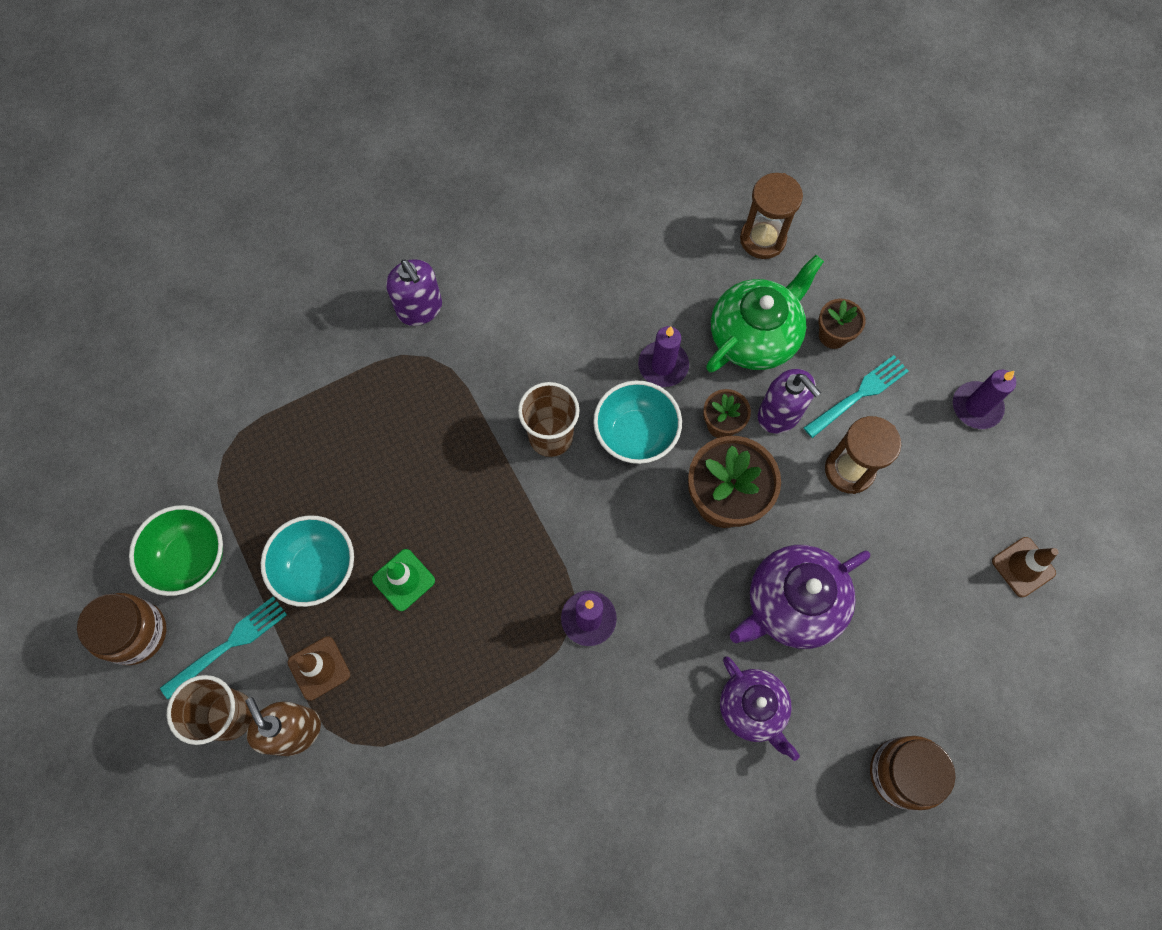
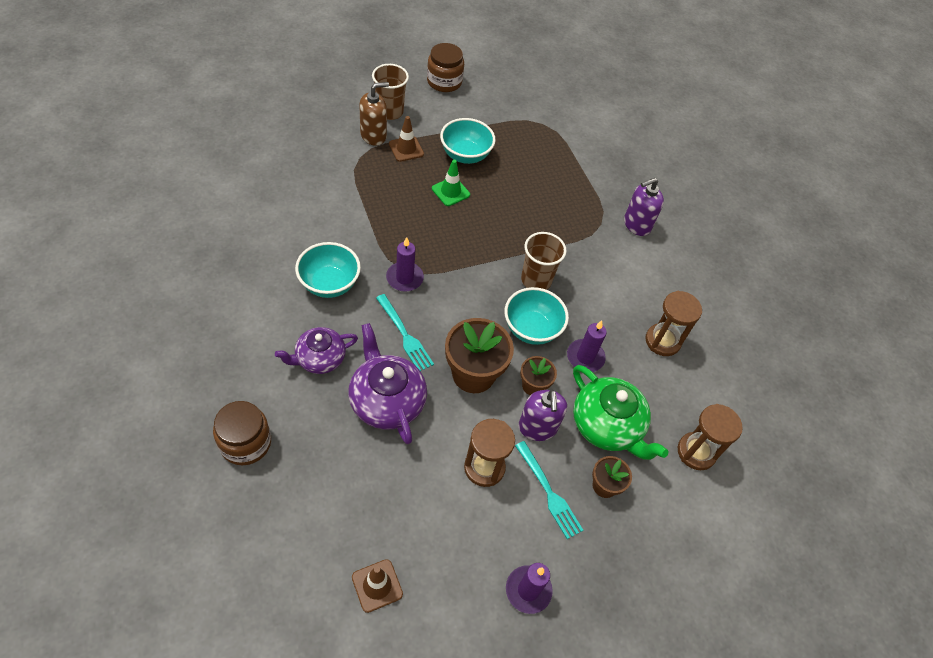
camera: 90 degrees right, 15 degrees down
green bowl [129,505,223,596] -> none
turquoise fork [160,596,287,699] -> turquoise fork moved to [376,294,434,371]
purple soap dispenser [758,369,821,433] -> purple soap dispenser turned 60 degrees counterclockwise [519,390,567,441]
none -> turquoise bowl [295,242,361,298]
none -> brown hourglass [645,291,702,356]

